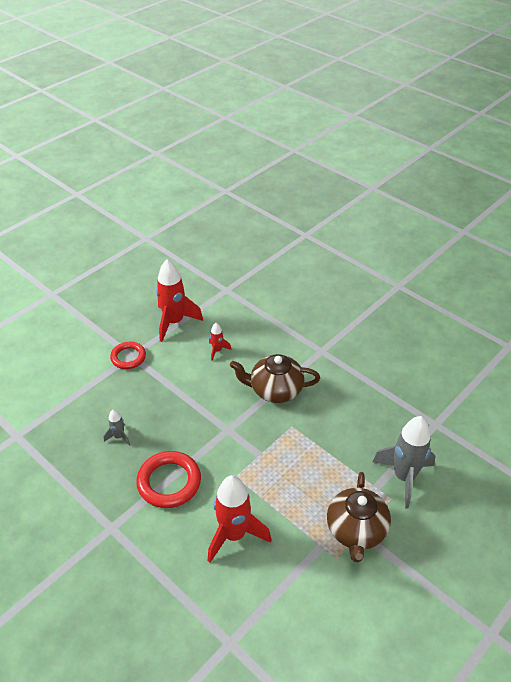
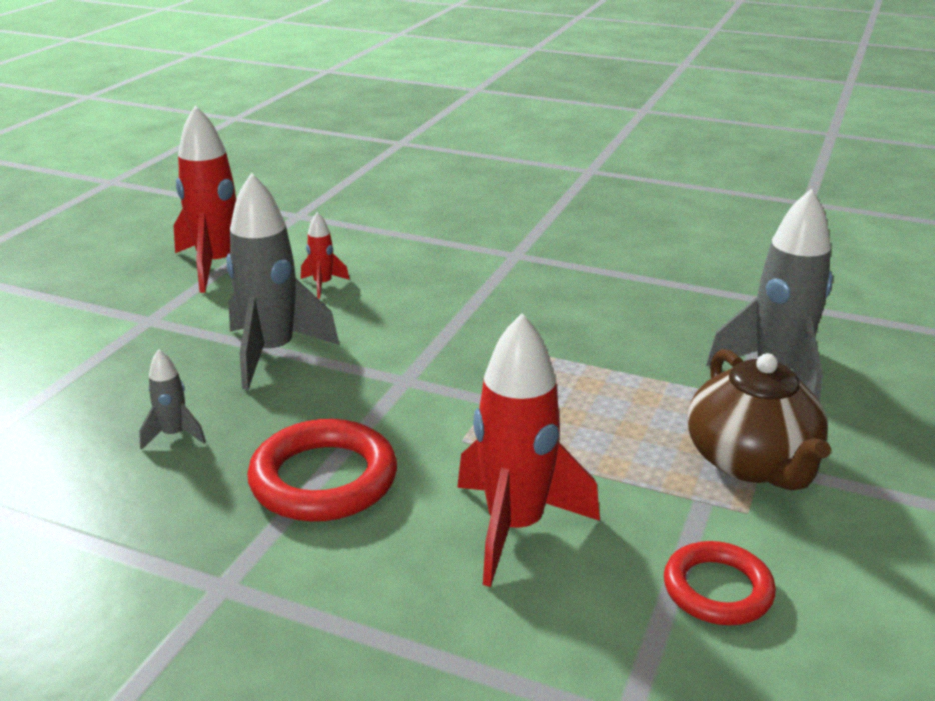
camera: 20 degrees left, 15 degrees down
red ring [110,342,146,369] -> red ring moved to [664,541,776,625]
brown teapot [230,354,320,403] -> none
none -> grey rocket [226,173,340,390]

